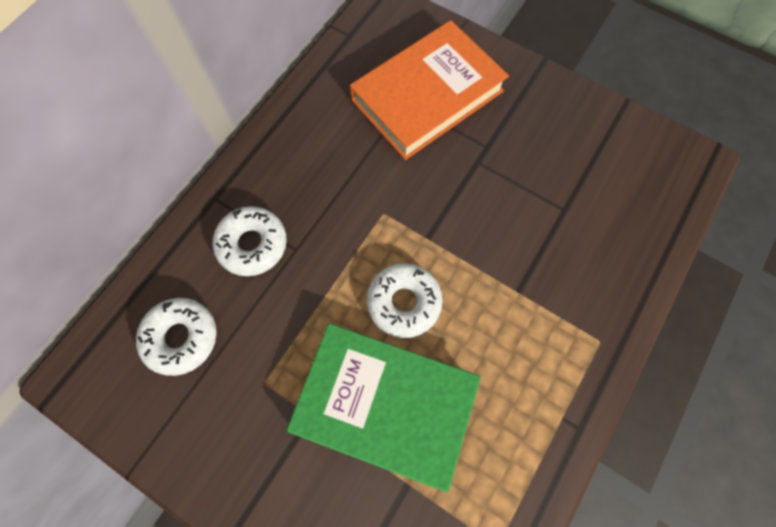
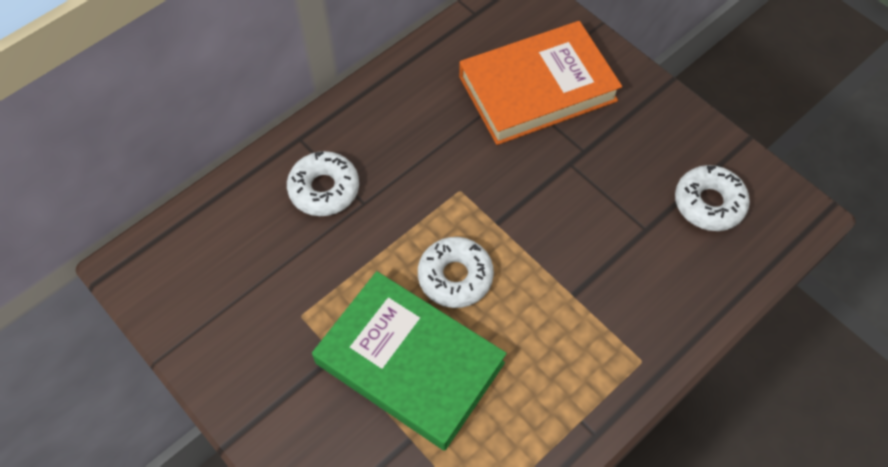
camera: 15 degrees right, 10 degrees down
white donut [136,298,217,376] -> white donut moved to [675,165,750,231]

